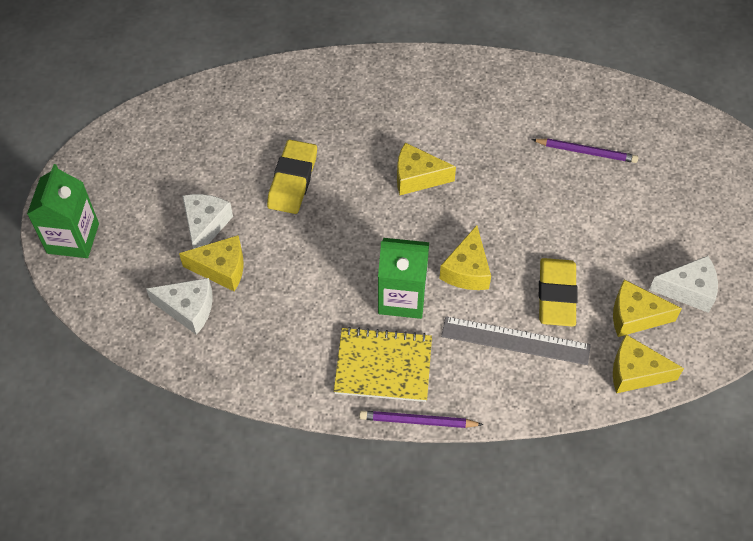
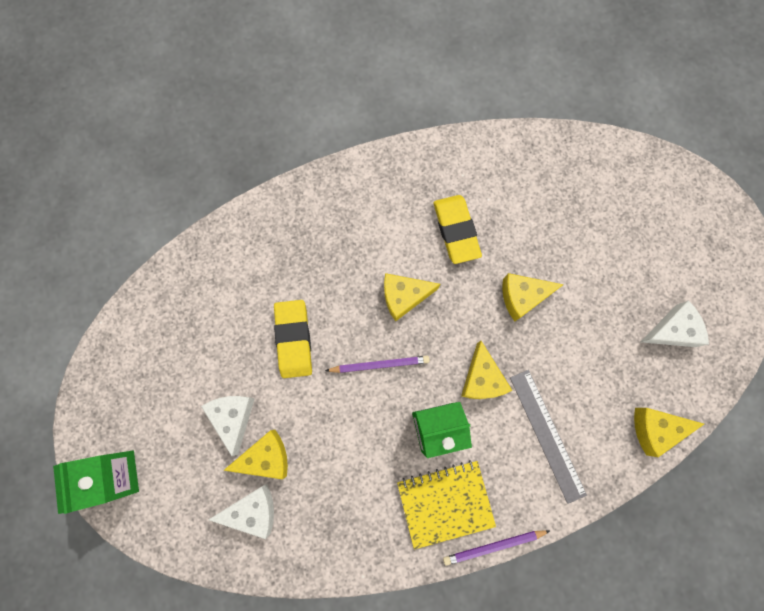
camera: 20 degrees left, 20 degrees up
grey ruler [441,316,591,365] -> grey ruler turned 75 degrees clockwise [510,370,587,504]
purple pencil [532,138,638,163] -> purple pencil moved to [325,356,430,373]
yellow eraser [539,258,577,327] -> yellow eraser moved to [434,195,482,264]
yellow cheese [613,280,682,337] -> yellow cheese moved to [502,273,564,322]

